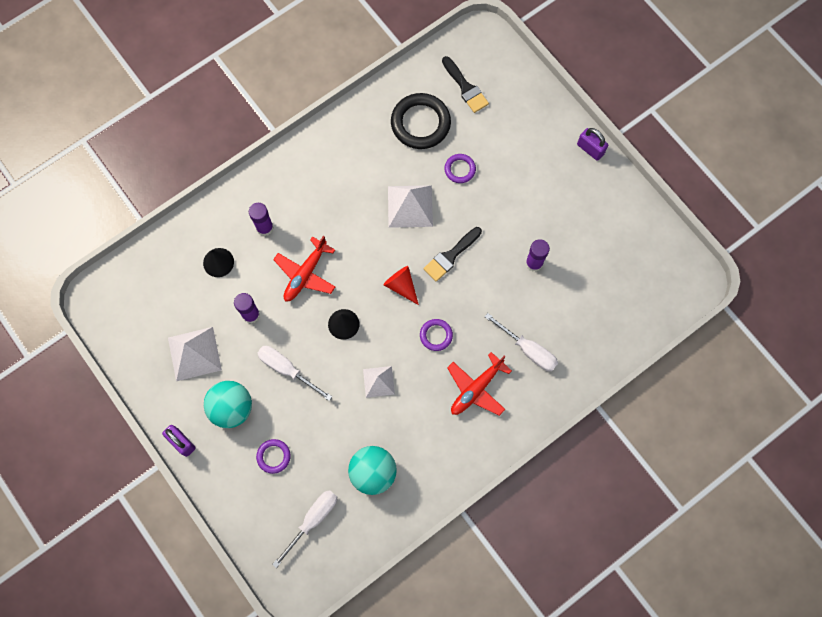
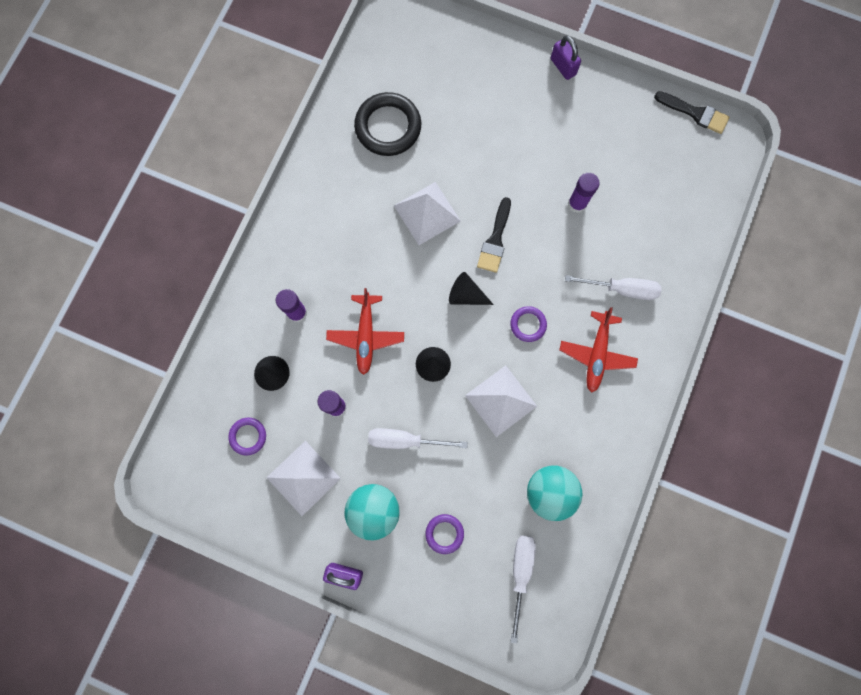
camera: 30 degrees left, 5 degrees up
white pyramid [363,366,395,398] -> white pyramid [465,365,537,437], size x1.60
red cone [383,266,419,305] -> black cone [449,272,494,305]
black brush [442,56,489,113] -> black brush moved to [654,91,730,134]
purple ring [445,154,476,183] -> purple ring moved to [228,418,266,456]
purple padlock [577,128,608,161] -> purple padlock turned 45 degrees clockwise [551,36,581,80]

